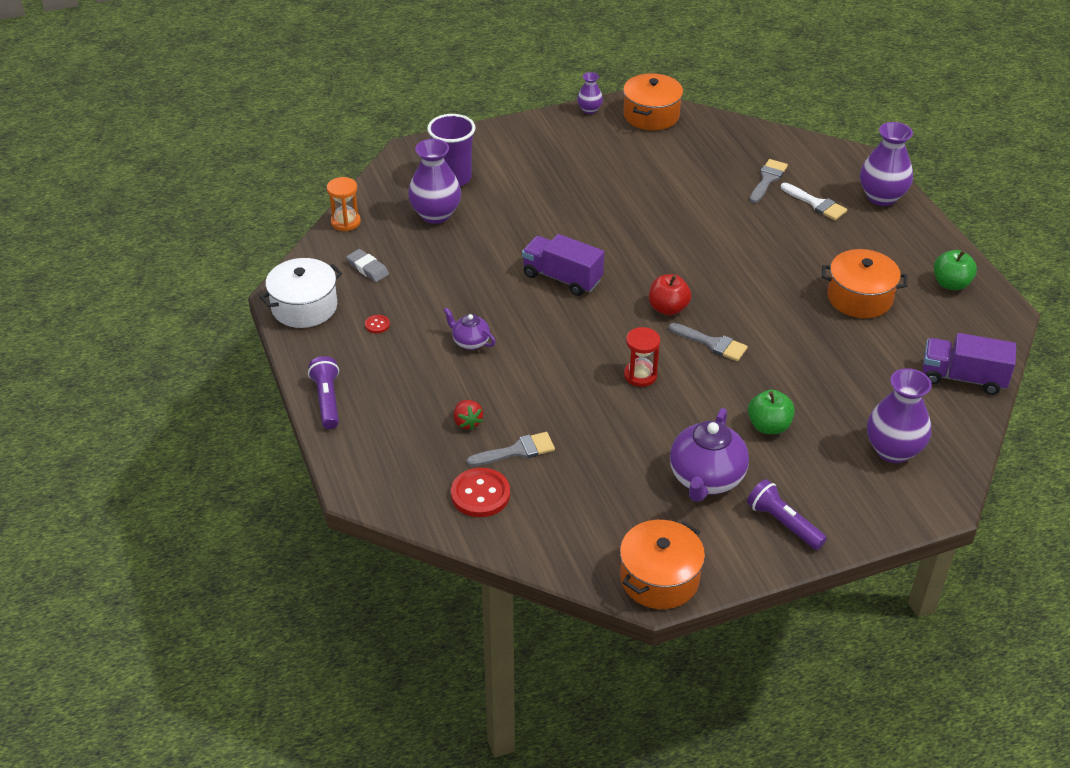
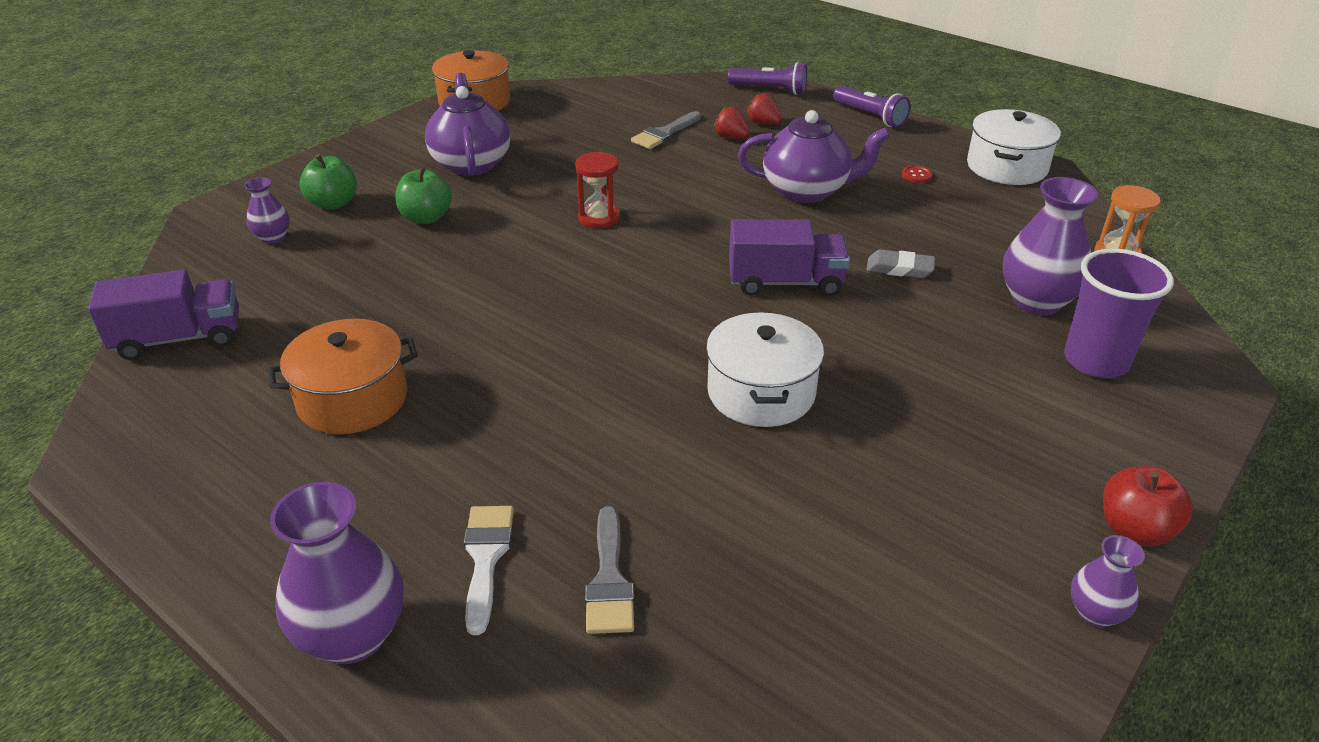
camera: 150 degrees right, 5 degrees down
grey eraser [346,249,389,282] -> grey eraser moved to [866,249,935,278]
purple teapot [444,307,496,350] -> purple teapot [738,110,890,203], size x1.88
red button [451,468,510,517] -> none
orange pot [623,73,683,130] -> none
red apple [649,274,691,316] -> red apple moved to [1103,466,1193,547]
grey brush [669,323,748,361] -> none
purple flashlight [747,479,827,550] -> purple flashlight moved to [728,62,807,95]
white brush [781,183,847,220] -> white brush turned 75 degrees clockwise [464,506,514,635]
purple vase [867,368,932,463] -> purple vase [244,177,290,244], size x0.53
green apple [934,250,977,291] -> green apple moved to [300,154,357,210]
none -> white pot [706,312,824,427]
none -> red strawberry [747,93,782,125]

